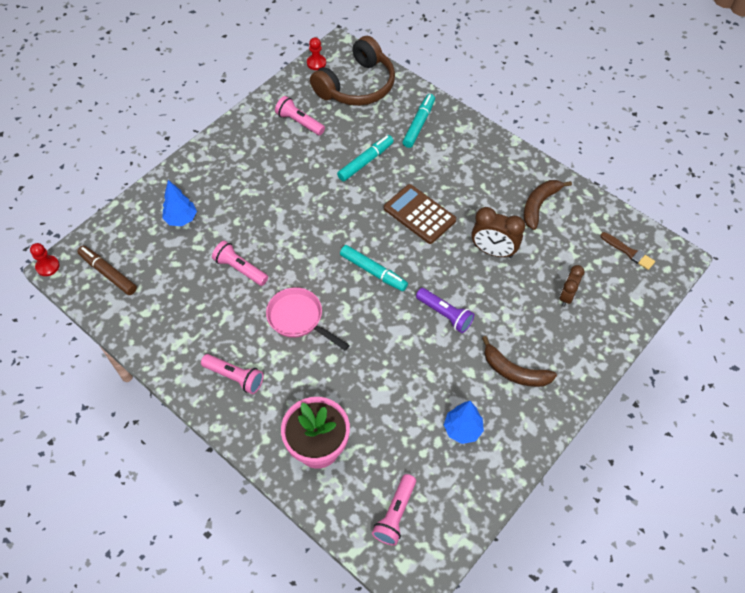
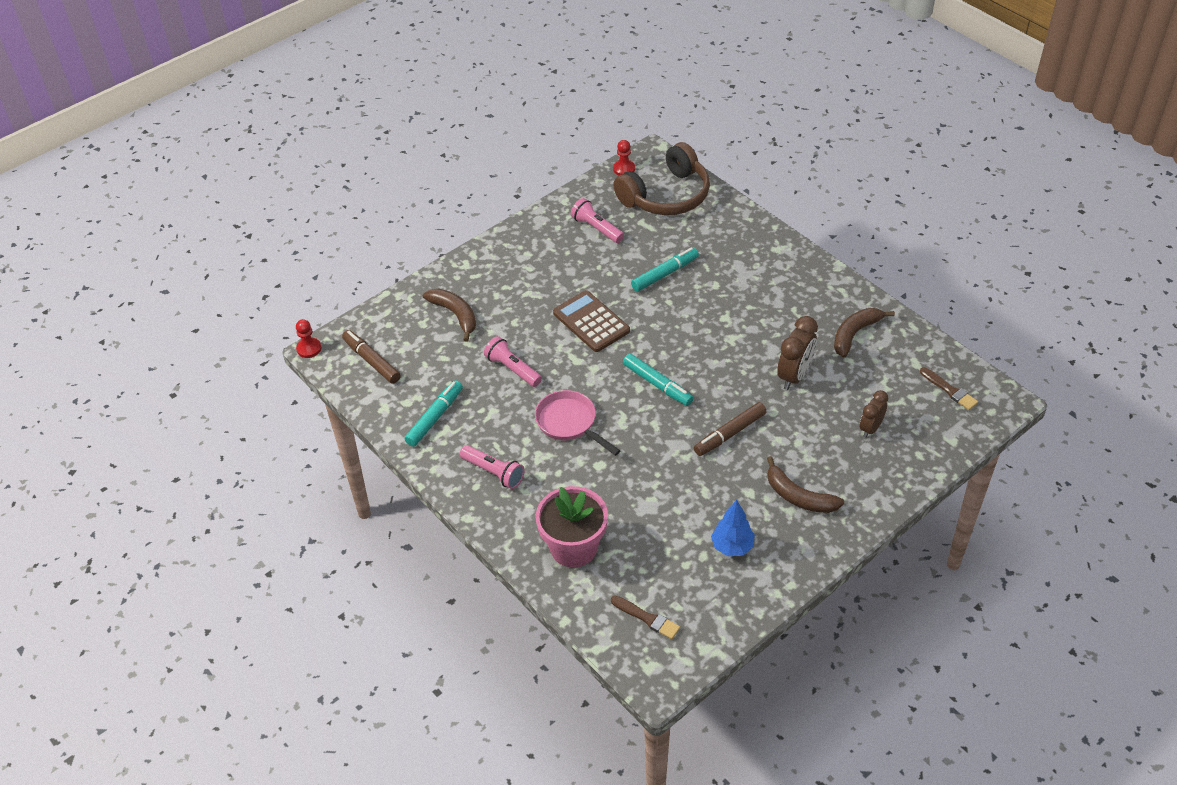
camera: 10 degrees right, 10 degrees down
blue tree [162,180,197,226] -> brown banana [423,289,476,342]
pink flashlight [372,474,416,546] -> brown brush [611,596,680,639]
brown calculator [384,184,456,244] -> brown calculator moved to [553,291,630,352]
turquoise marker [403,94,435,148] -> turquoise marker moved to [405,380,463,447]
purple flashlight [416,288,474,333] -> brown marker [694,402,766,456]
brown clock [472,207,525,258] -> brown clock turned 90 degrees counterclockwise [777,316,818,390]

